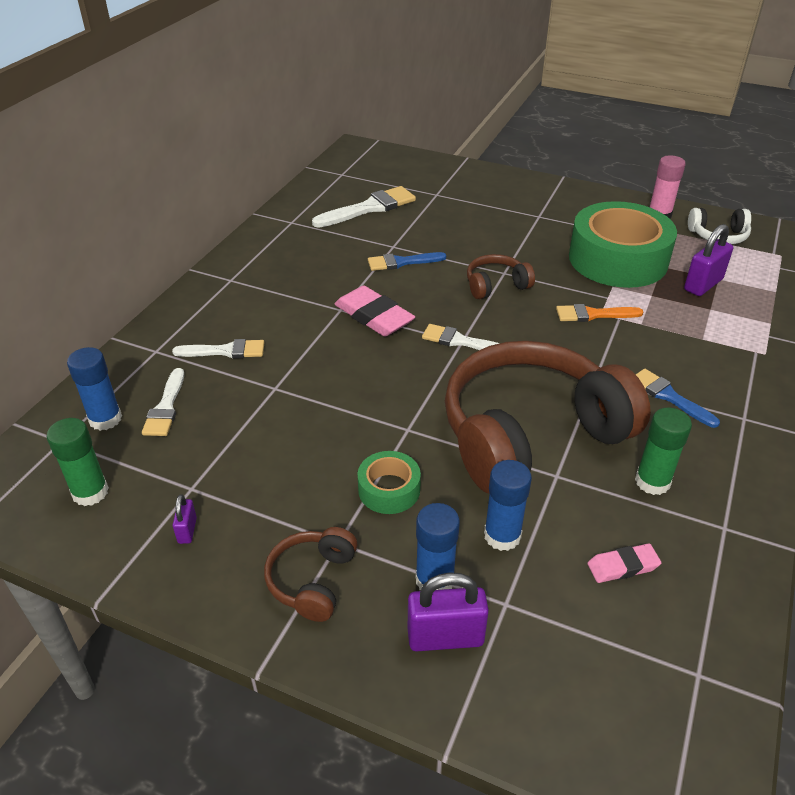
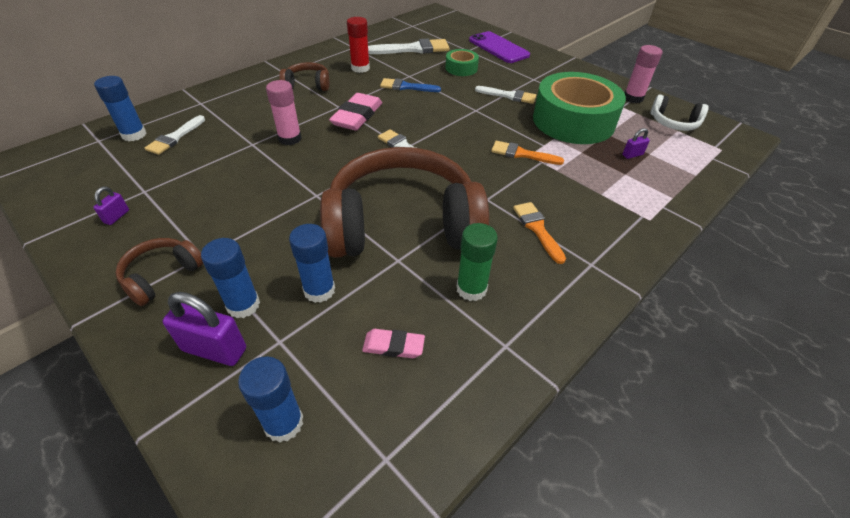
camera: 20 degrees right, 5 degrees up
green glue stick [47,418,109,506] -> none
white brush [172,339,265,358] -> white brush moved to [475,86,536,104]
pink eraser [334,286,415,336] -> pink eraser turned 45 degrees clockwise [329,93,382,131]
green tape [357,451,421,514] -> green tape moved to [445,49,479,76]
brown headphones [467,254,535,299] -> brown headphones moved to [279,62,329,91]
blue brush [635,369,720,428] -> orange brush [513,202,566,264]
purple padlock [684,224,733,296] -> purple padlock [622,128,650,159], size x0.52
none -> blue glue stick [238,356,303,443]
none -> pink glue stick [266,80,302,145]
none -> red glue stick [347,17,370,73]
none -> purple phone [469,31,530,63]

